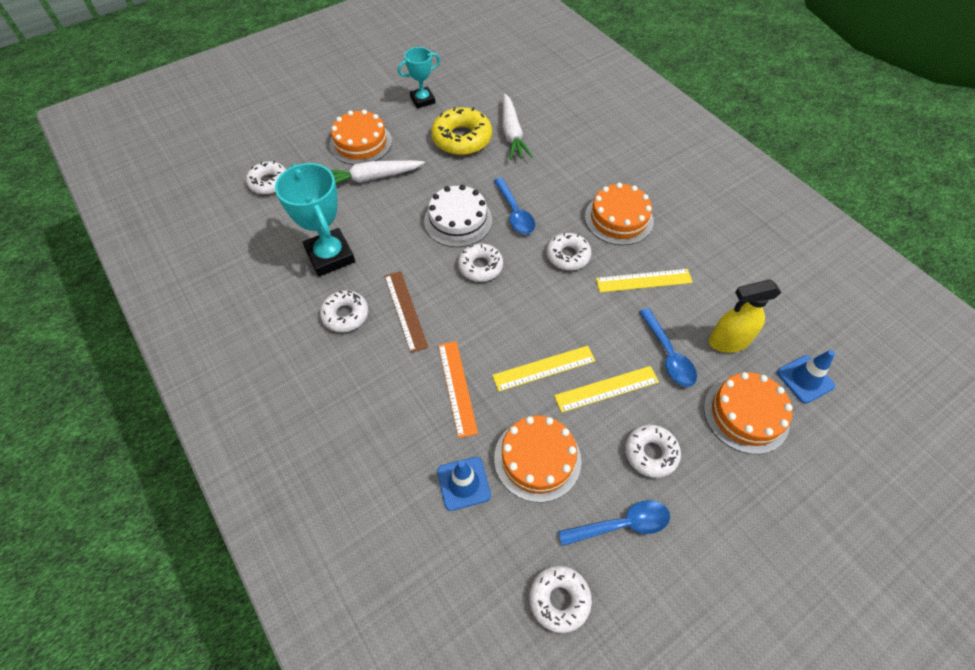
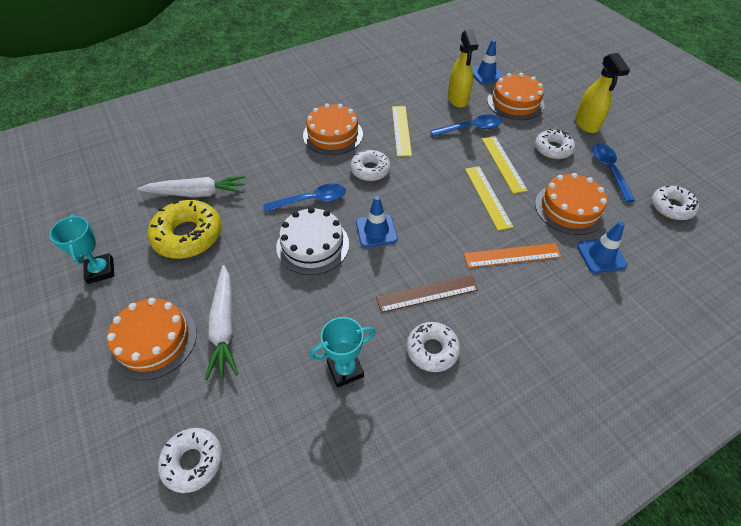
camera: 85 degrees left, 5 degrees down
turquoise trophy [275,163,355,277] -> turquoise trophy [309,317,375,388], size x0.61
white donut [458,243,503,282] -> blue traffic cone [356,196,398,247]
none -> yellow spray bottle [575,53,630,133]

